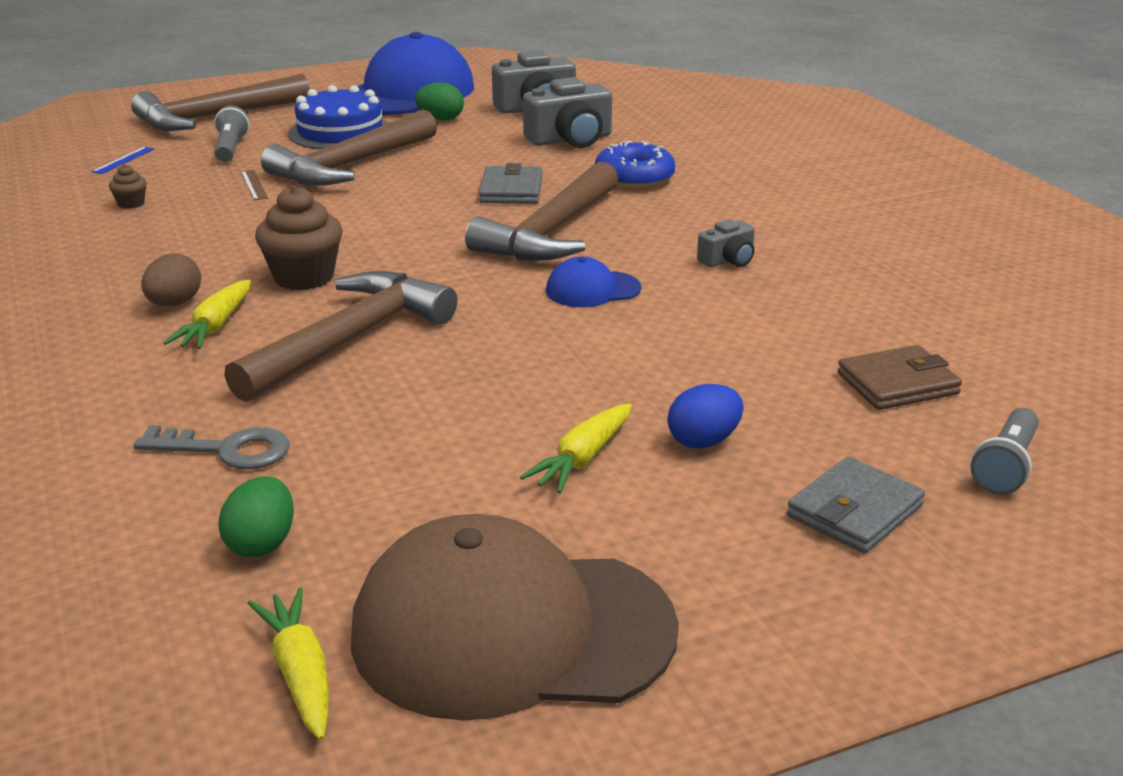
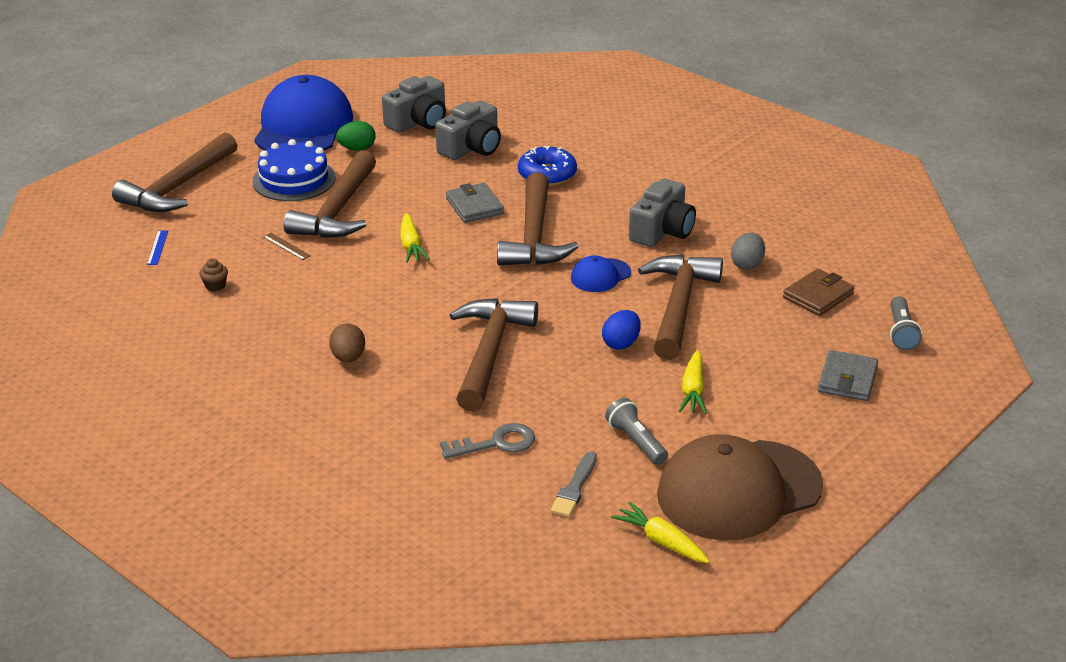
camera: 25 degrees left, 5 degrees up
yellow carrot [163,280,251,349] -> yellow carrot moved to [400,213,430,263]
grey flashlight [214,105,249,162] -> grey flashlight moved to [605,398,668,465]
green egg [218,476,294,557] -> grey brush [550,452,597,517]
brown cupcake [255,186,343,290] -> none
blue egg [667,384,744,449] -> blue egg moved to [602,310,641,350]
grey camera [697,219,755,267] -> grey camera [629,178,696,247], size x1.85
none -> brown hammer [638,255,723,360]
none -> grey egg [731,232,765,270]

